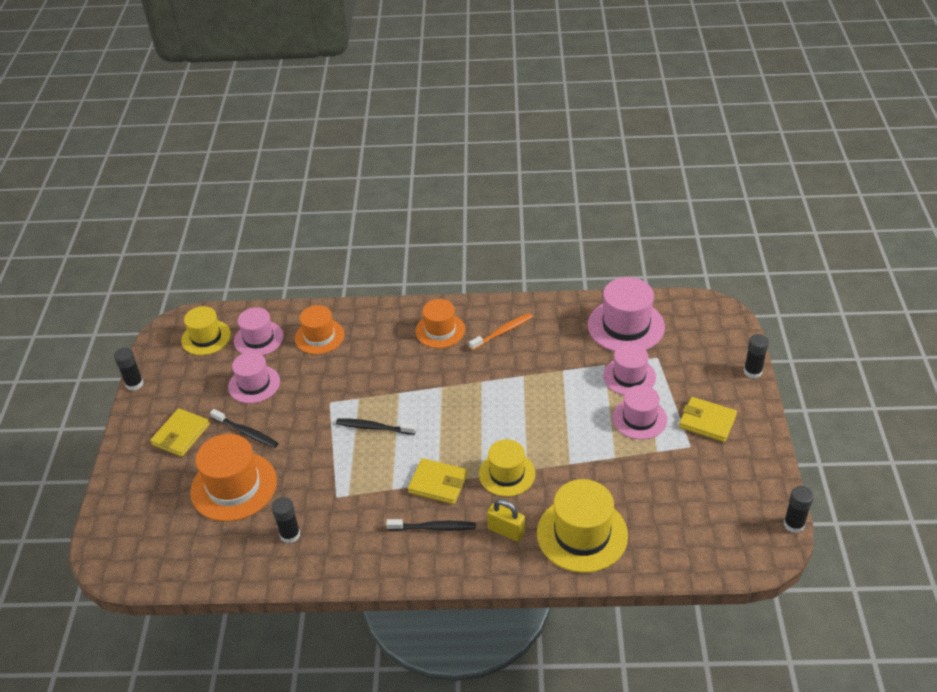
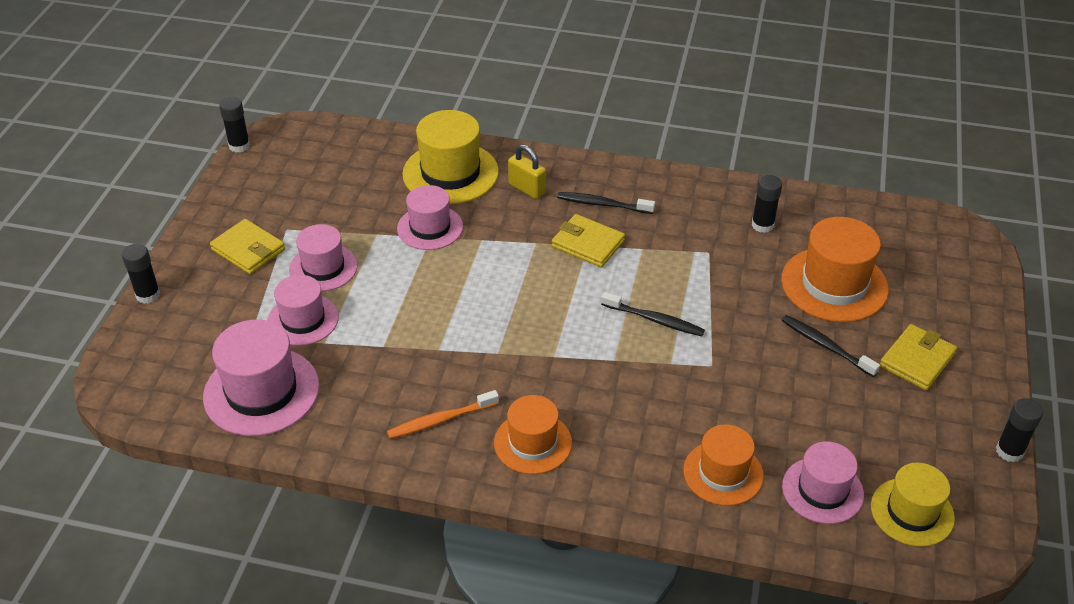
camera: 170 degrees left, 0 degrees up
pink hat [228,352,280,404] -> pink hat moved to [397,185,463,250]
yellow hat [479,439,535,497] -> none

